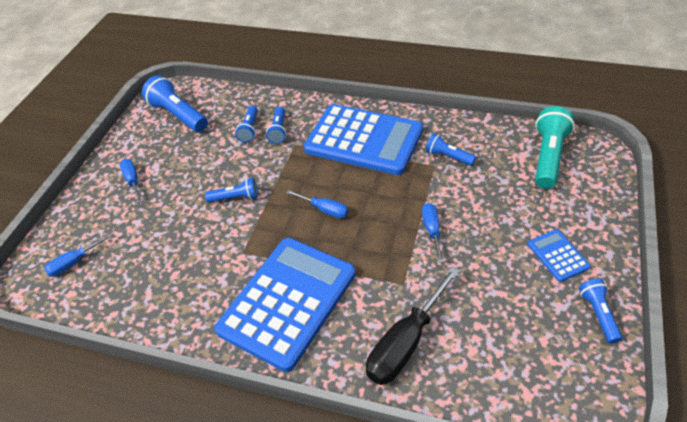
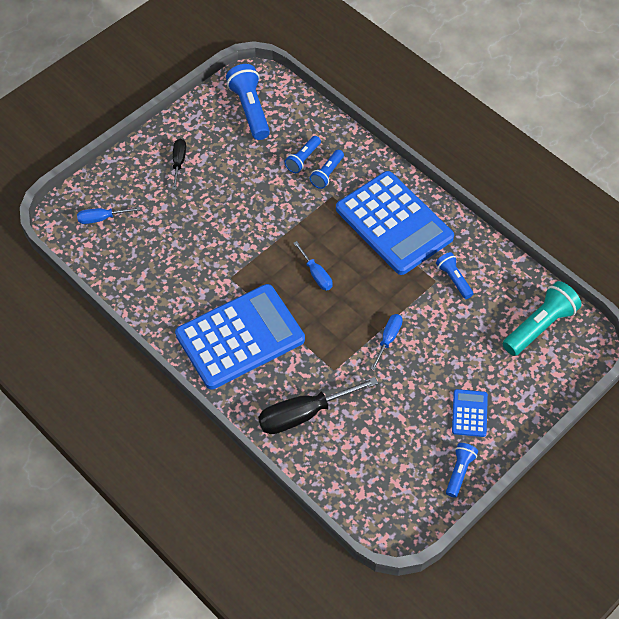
camera: 25 degrees right, 10 degrees up
blue screwdriver [120,159,143,203] -> black screwdriver [172,139,186,190]
blue flashlight [205,178,258,203] -> none

